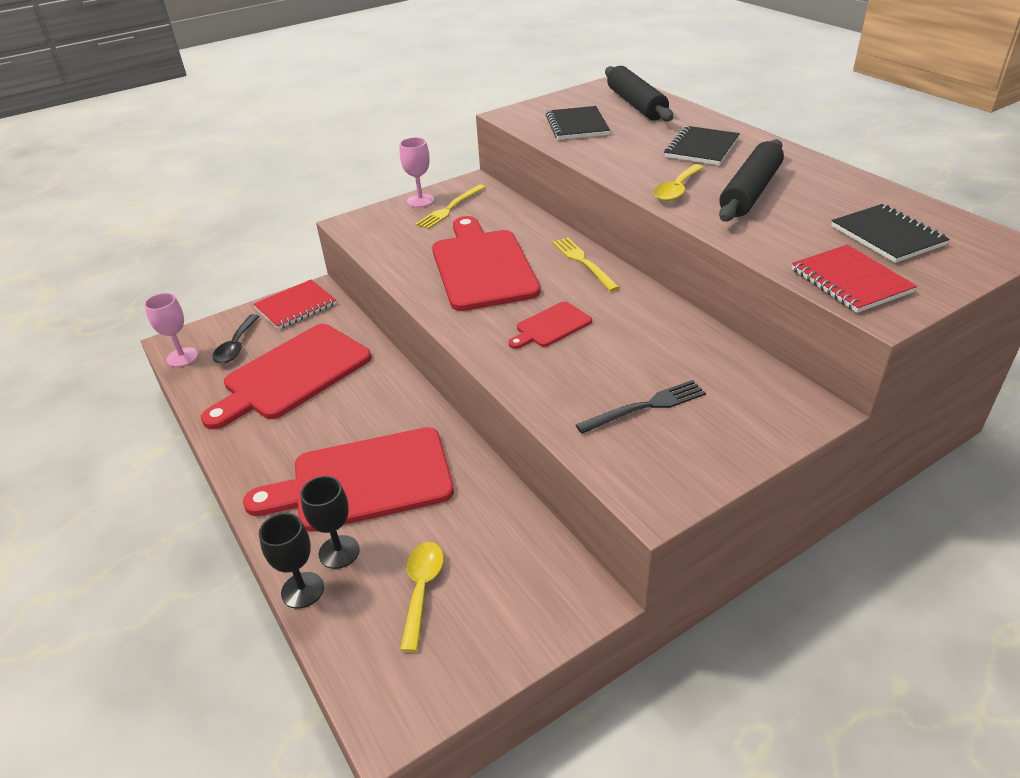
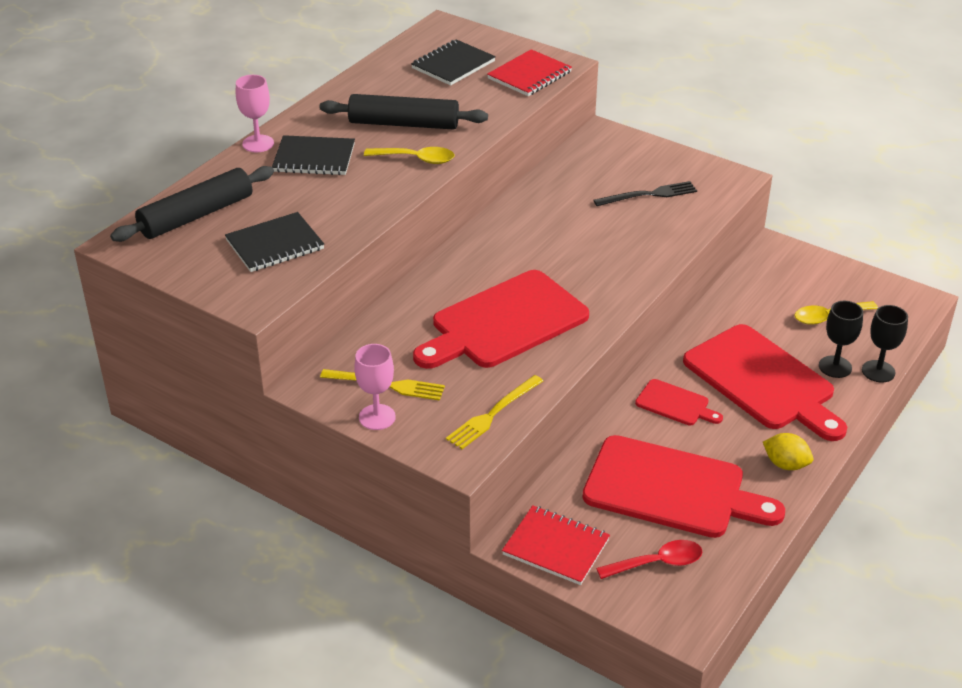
camera: 115 degrees left, 0 degrees up
pink goblet [144,293,198,367] -> pink goblet moved to [236,75,274,152]
black spoon [212,314,259,364] -> red spoon [596,540,702,579]
red cutting board [508,301,592,349] -> red cutting board moved to [635,379,723,425]
yellow fork [552,237,620,291] -> yellow fork moved to [446,375,543,449]
black fork [576,380,706,434] -> black fork turned 120 degrees clockwise [594,181,697,206]
none -> yellow lemon [763,433,813,470]

